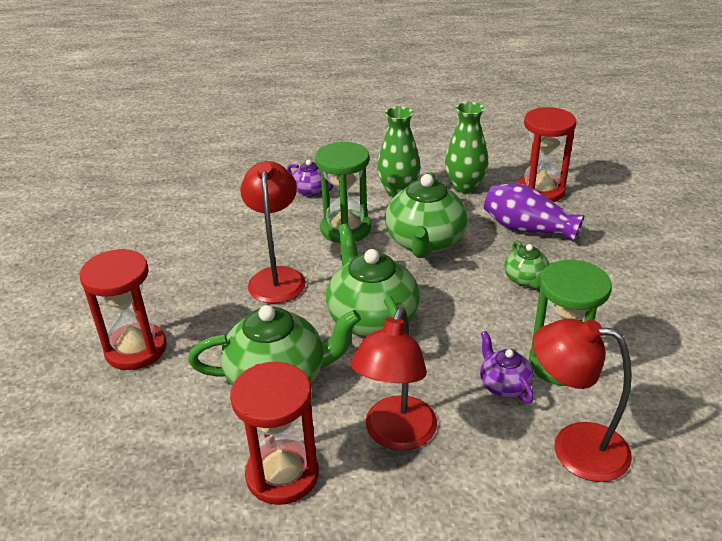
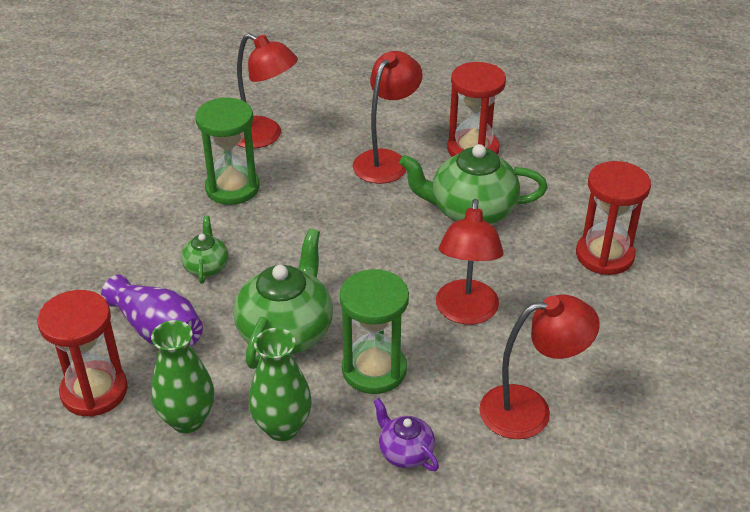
camera: 170 degrees left, 5 degrees up
green teapot [326,224,420,337] -> none
purple teapot [480,331,534,403] -> none
none -> red lamp [479,294,600,439]

